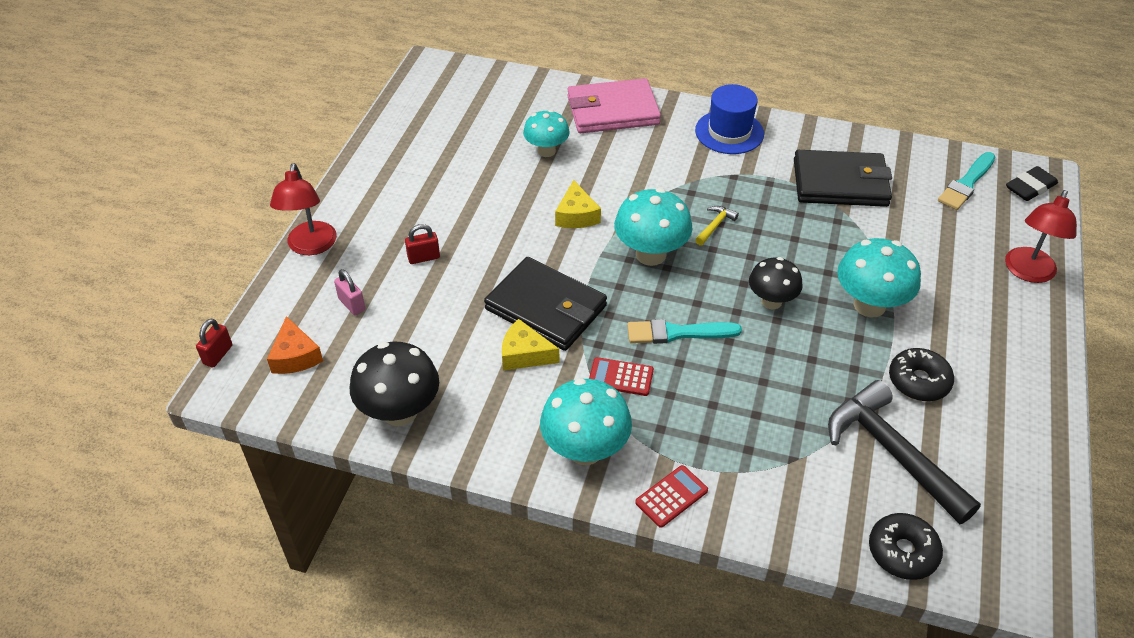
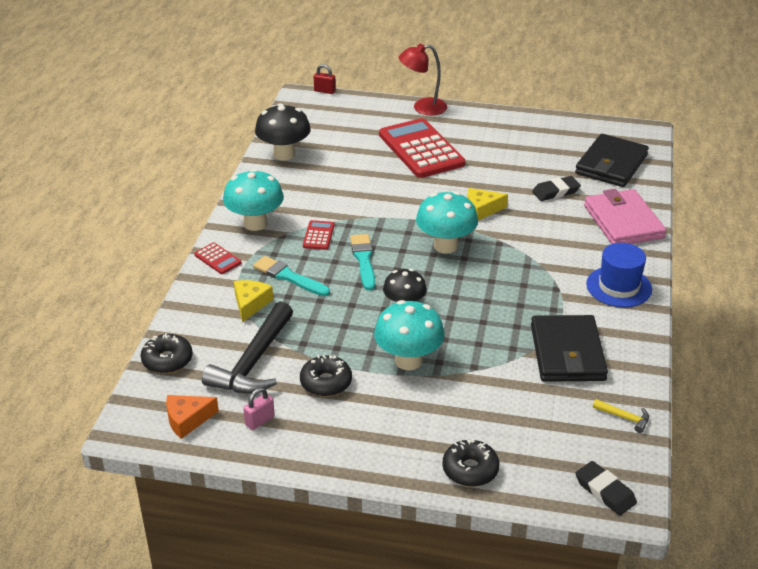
camera: 85 degrees right, 10 degrees down
orange cheese [267,316,323,374] -> orange cheese moved to [166,395,219,439]
pink padlock [334,269,365,315] -> pink padlock moved to [243,388,275,430]
red padlock [405,224,440,264] -> red calculator [379,118,465,178]
black wallet [484,257,607,351] -> black wallet moved to [575,134,649,187]
yellow cheese [502,319,559,370] -> yellow cheese moved to [234,280,273,322]
turquoise mushroom [523,110,570,157] -> black eraser [532,176,581,201]
yellow hammer [695,206,739,246] -> yellow hammer moved to [593,399,649,433]
black hammer [828,380,981,524] -> black hammer turned 150 degrees clockwise [202,301,293,394]
turquoise brush [938,152,996,210] -> turquoise brush moved to [253,256,330,296]
red lamp [1005,190,1077,283] -> black donut [442,438,499,487]

